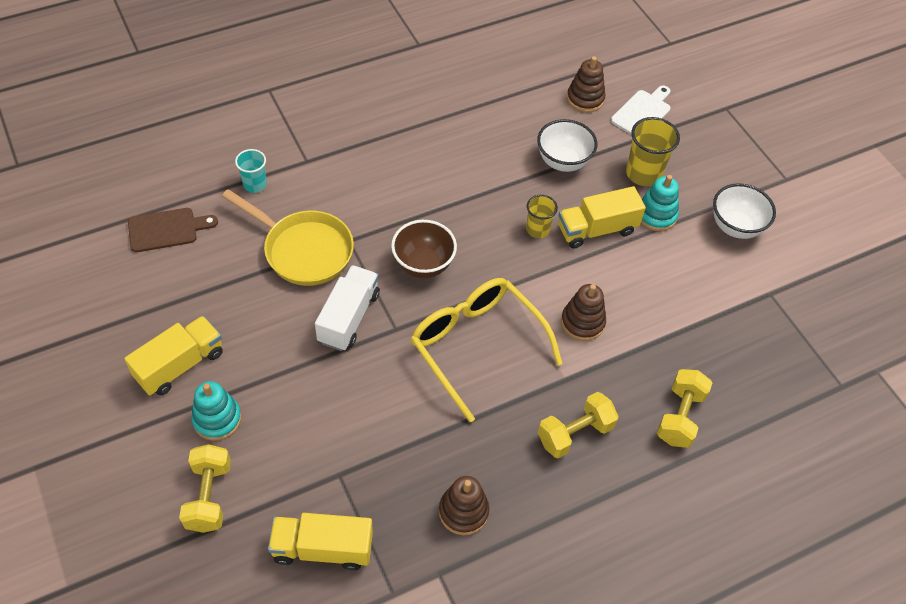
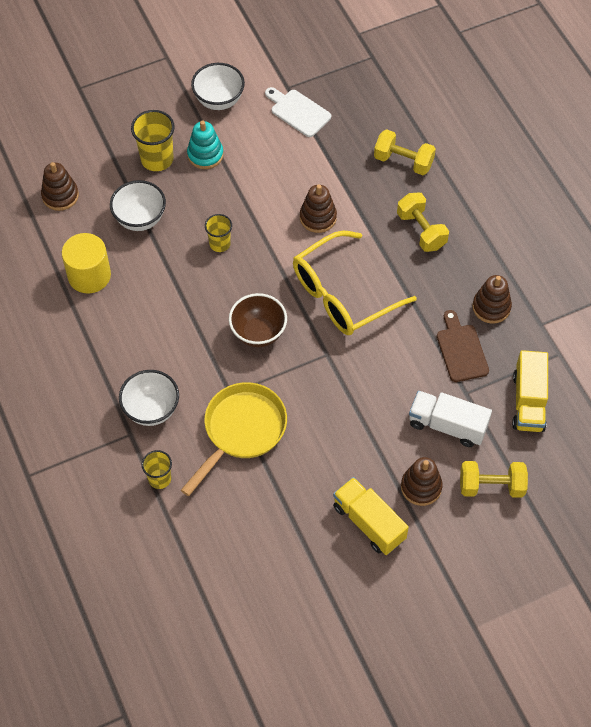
camera: 85 degrees left, 5 degrees up
brown cutting board [128,208,218,252] -> brown cutting board moved to [437,310,489,382]
turquoise stacking toy [191,381,241,441] -> brown stacking toy [401,457,443,506]
turquoise cup [235,149,267,193] -> yellow cup [142,450,172,489]
white truck [315,265,380,351] -> white truck moved to [409,391,492,447]
yellow truck [558,186,646,249] -> none
white cutting board [611,85,671,134] -> white cutting board moved to [265,87,331,137]
none -> yellow cylinder [62,233,111,294]
none -> white bowl [119,370,179,426]

